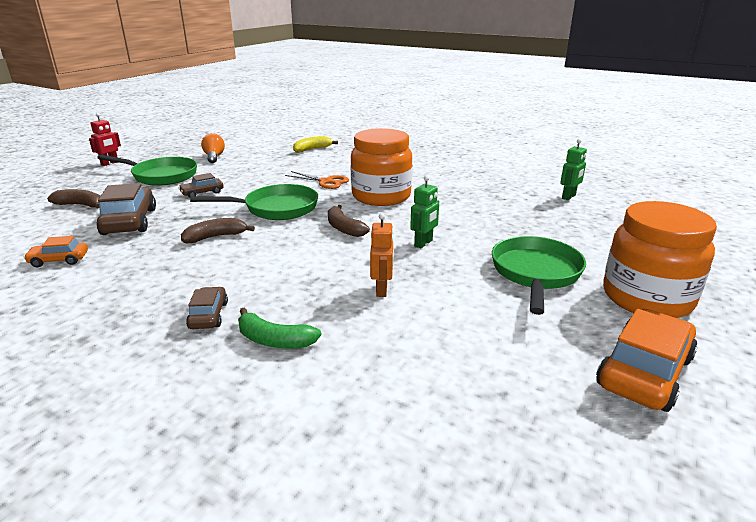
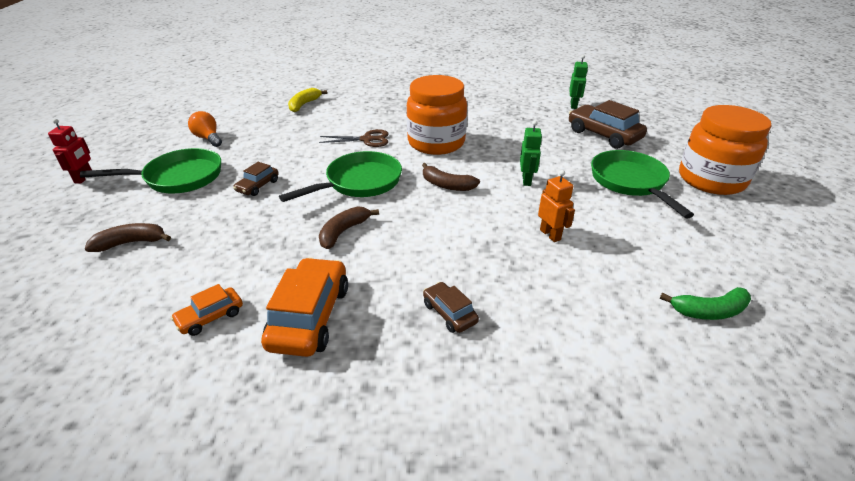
camera: 30 degrees left, 10 degrees up
brown car [97,183,156,235] -> brown car moved to [569,100,647,149]
green banana [238,307,321,349] -> green banana moved to [660,287,751,320]
orange scissors [285,171,349,189] -> brown scissors [319,129,388,147]
orange car [596,309,698,412] -> orange car moved to [261,257,348,357]

